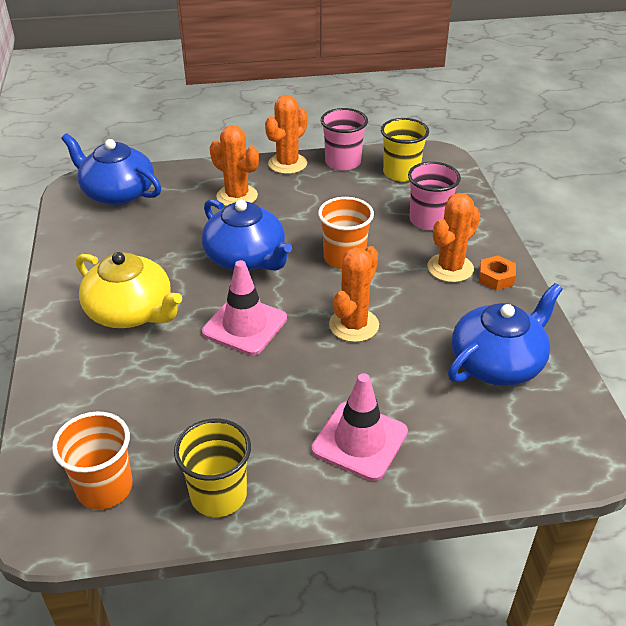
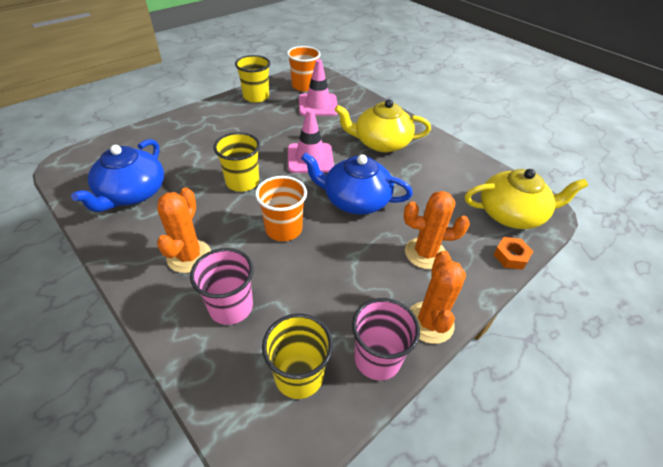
camera: 145 degrees right, 5 degrees up
blue teapot [61,133,161,205] -> yellow teapot [465,169,588,229]
pink traffic cone [312,373,408,481] -> pink traffic cone moved to [299,59,338,116]
orange cactus [329,246,379,342] -> yellow cup [214,132,260,192]
orange nut [479,256,516,290] -> orange nut moved to [493,237,533,270]

